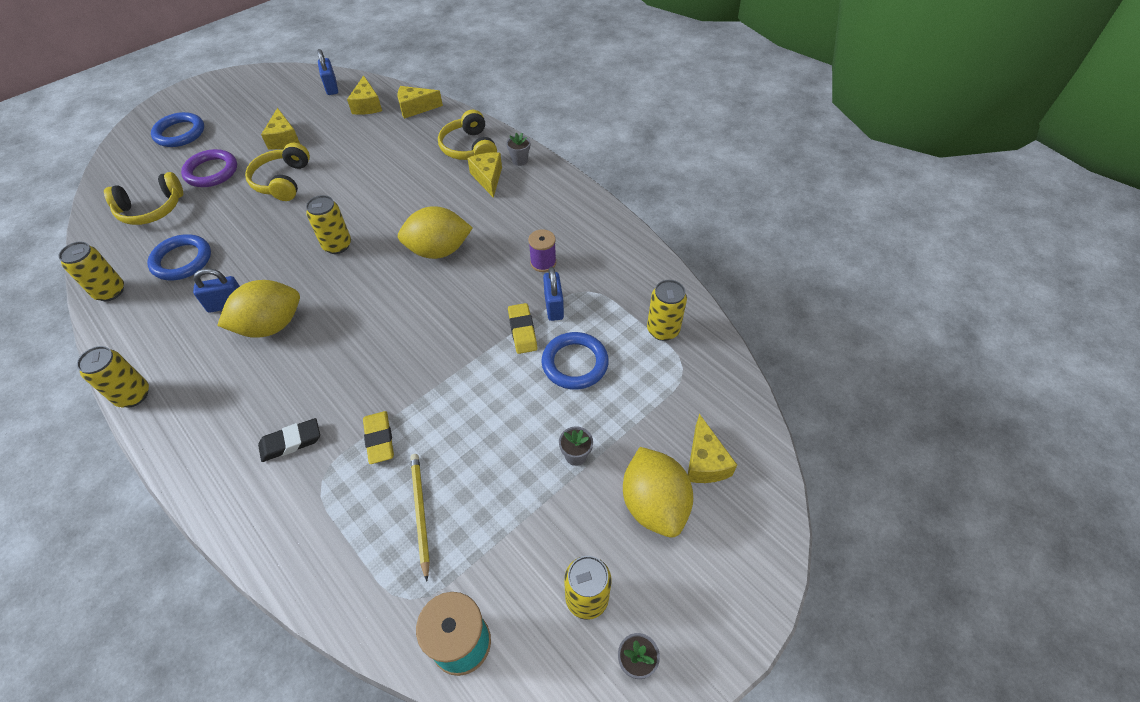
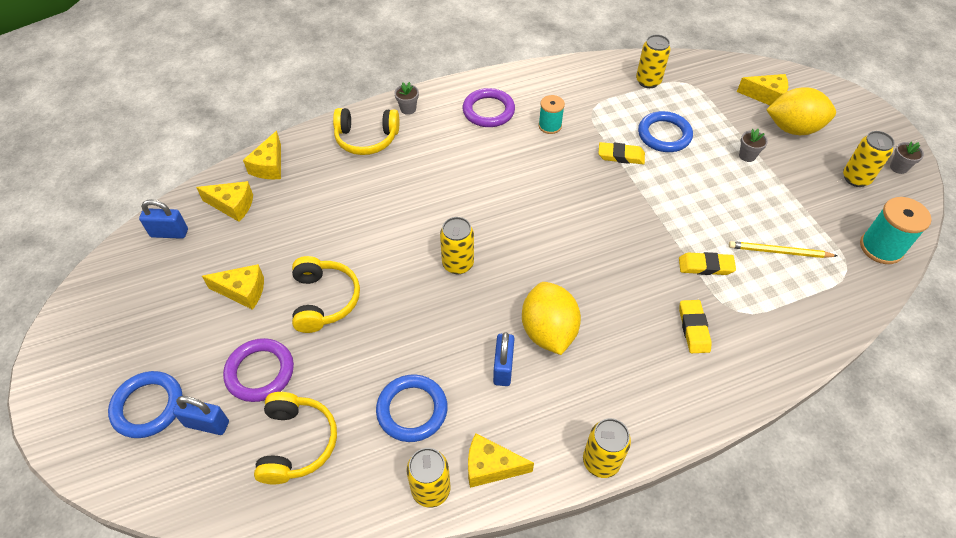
camera: 70 degrees left, 0 degrees up
yellow headphones [245,143,310,201] -> yellow headphones turned 120 degrees counterclockwise [292,256,360,333]
black eraser [258,418,320,462] -> yellow eraser [679,300,712,353]
yellow lemon [398,206,472,259] -> none
yellow cheese [467,152,502,198] -> yellow cheese moved to [468,433,534,488]
purple spool [528,229,556,272] -> turquoise spool [538,95,565,134]
blue padlock [543,267,564,321] -> blue padlock moved to [173,396,229,435]
none -> purple ring [463,88,515,127]

